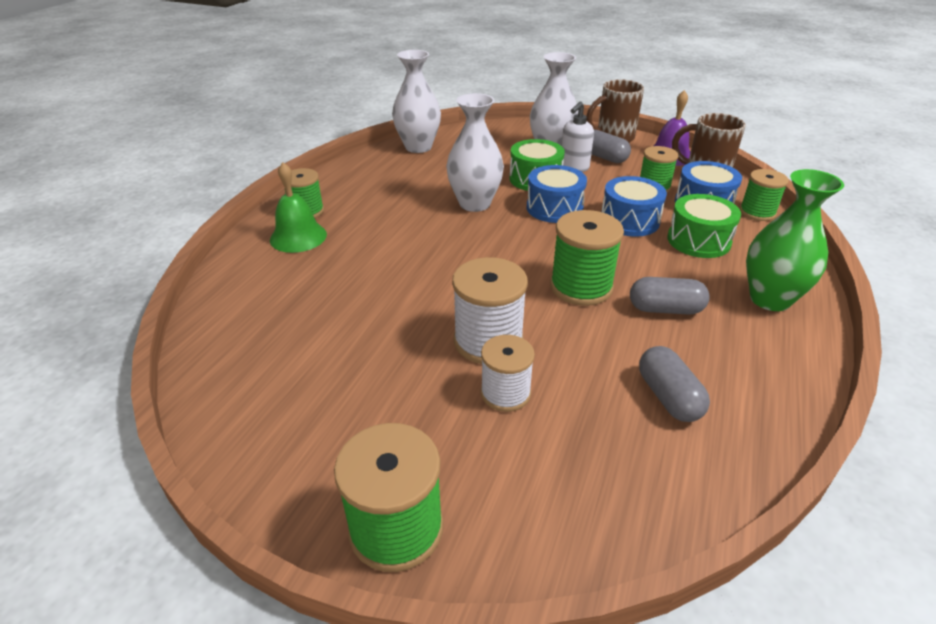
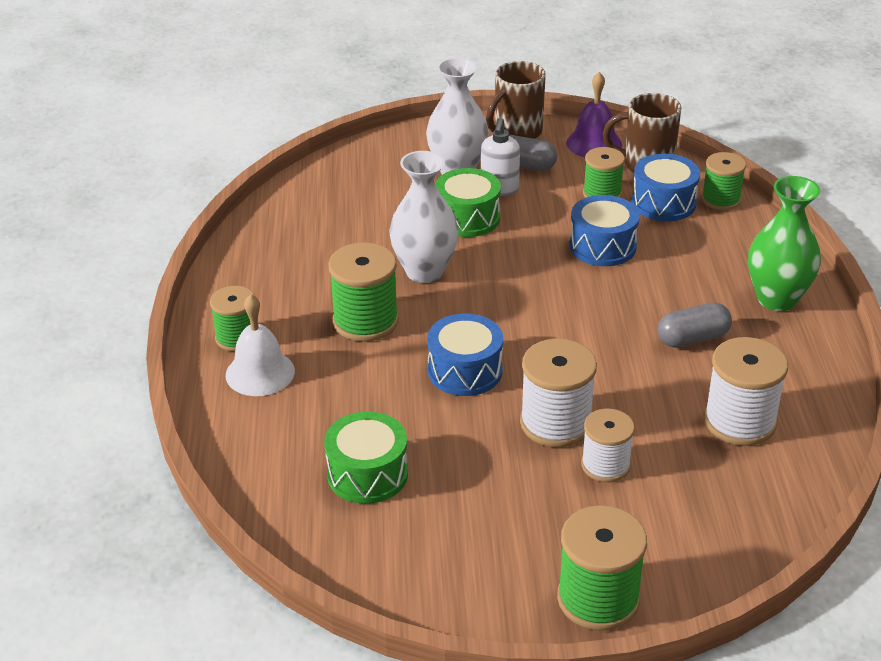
camera: 25 degrees left, 0 degrees up
green bell [270,162,327,253] -> white bell [226,294,295,396]
white vase [392,50,441,153] -> none
blue drum [527,165,587,223] -> blue drum moved to [427,314,503,396]
green spool [550,210,624,306] -> green spool moved to [328,242,399,342]
grey capsule [639,346,710,422] -> white spool [704,337,788,446]
green drum [667,194,741,258] -> green drum moved to [324,412,408,504]

